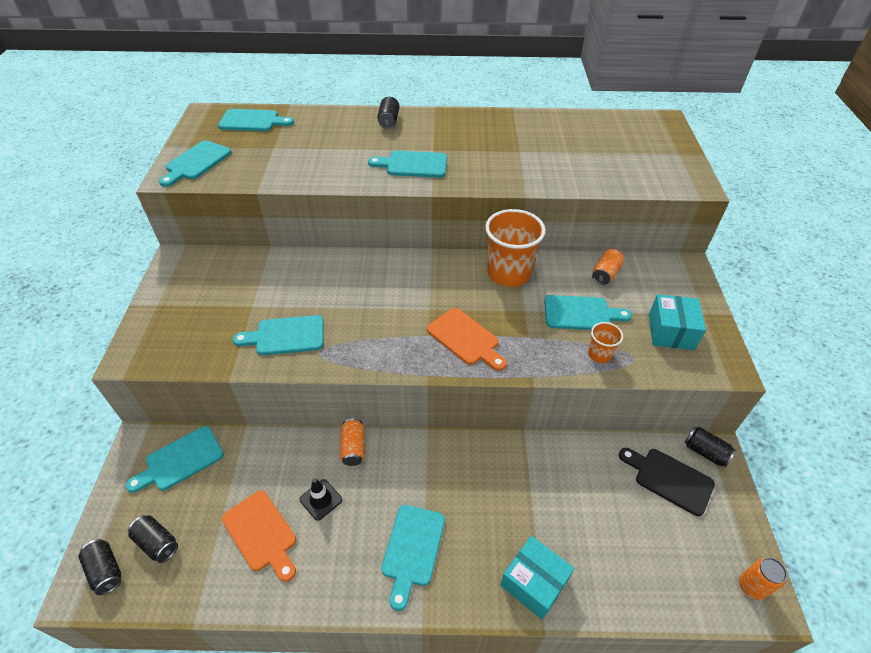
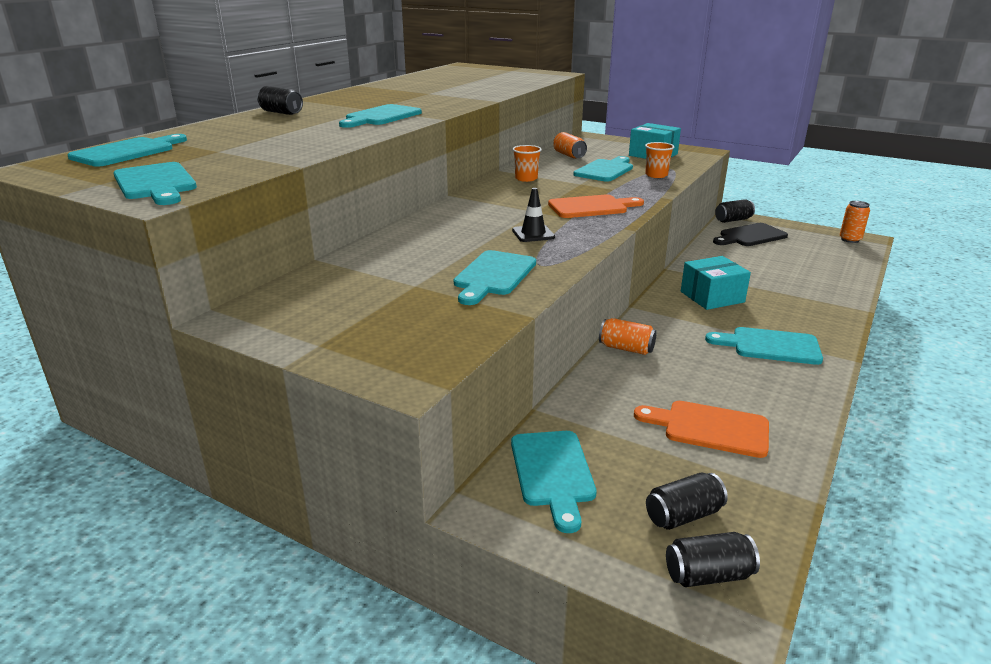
camera: 60 degrees left, 20 degrees down
orange cutting board [222,490,296,582] -> orange cutting board turned 150 degrees counterclockwise [634,401,769,458]
black traffic cone [299,478,342,521] -> black traffic cone moved to [512,188,555,242]
turquoise cutting board [381,505,445,611] -> turquoise cutting board turned 150 degrees clockwise [705,327,823,365]
orange cup [485,209,546,287] -> orange cup [512,145,542,182], size x0.49
turquoise box [500,536,575,620] -> turquoise box moved to [681,256,751,310]

